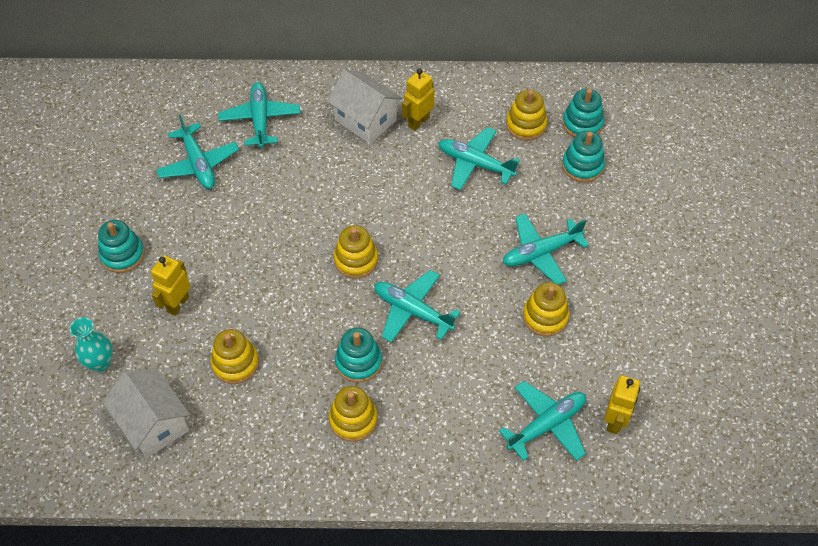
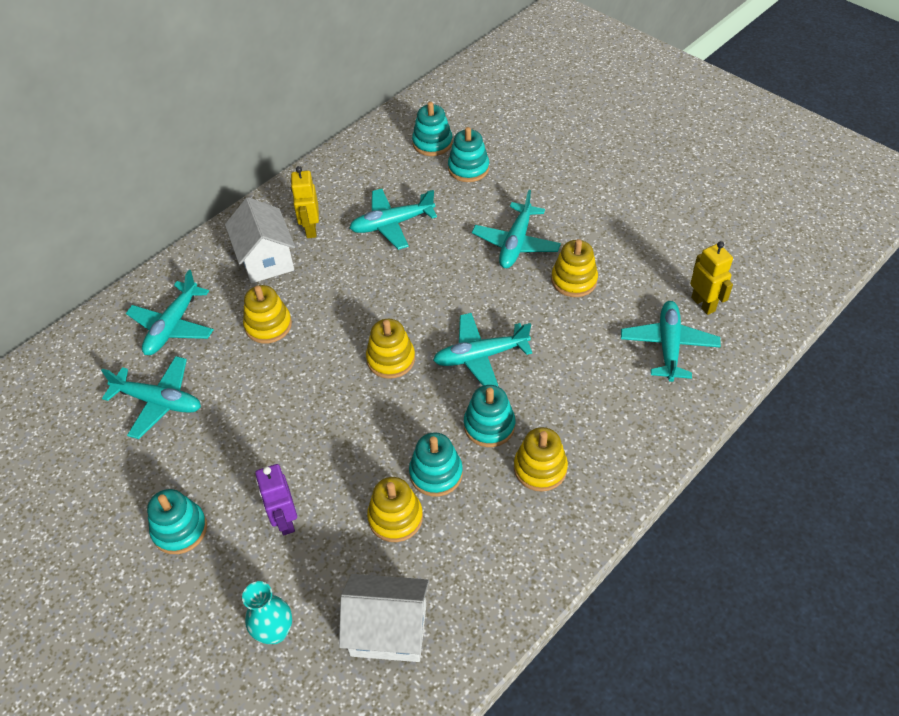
camera: 45 degrees left, 5 degrees down
yellow robot [151,255,190,316] -> purple robot [255,464,297,535]
turquoise plane [218,82,301,148] -> turquoise plane turned 105 degrees counterclockwise [126,270,214,355]
white house [327,70,402,144] -> white house turned 75 degrees clockwise [225,197,295,283]
yellow stacking toy [506,90,547,141] -> yellow stacking toy moved to [243,285,292,344]
none -> turquoise stacking toy [409,432,463,497]

